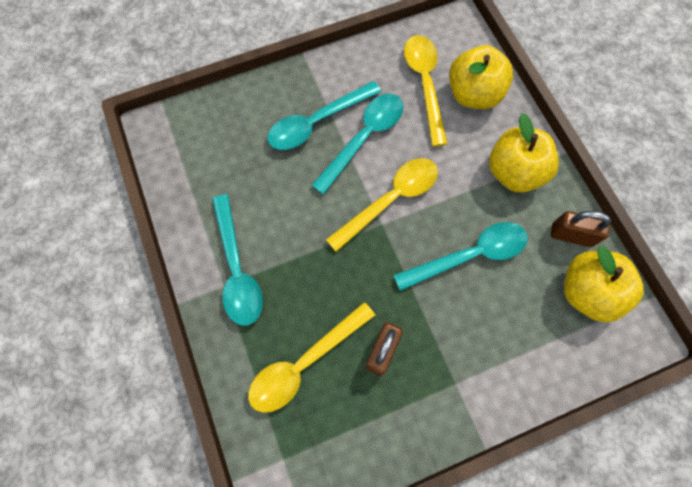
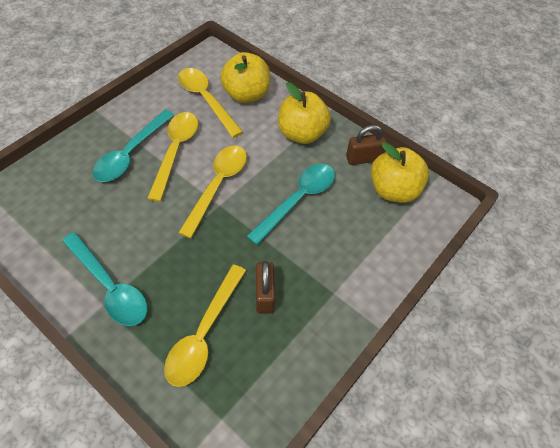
camera: 30 degrees left, 15 degrees down
turquoise spoon [311,94,403,195] -> yellow spoon [147,112,198,202]

